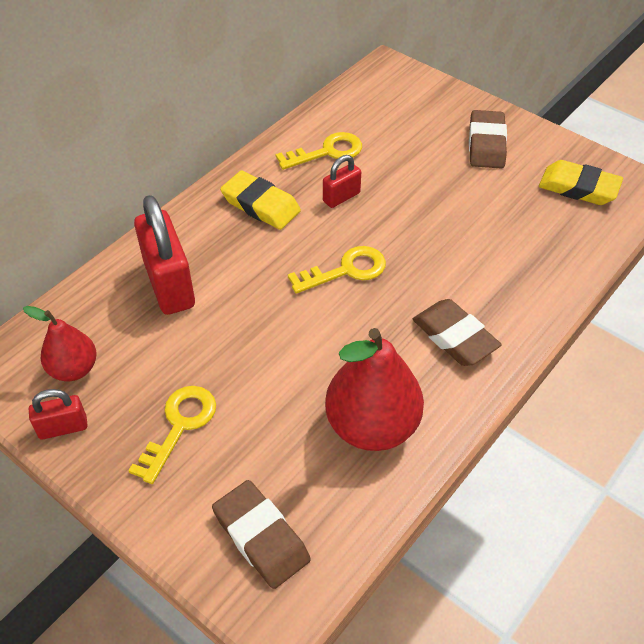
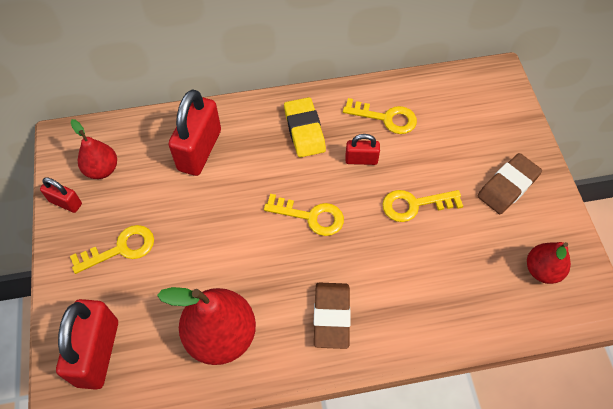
camera: 40 degrees right, 10 degrees up
brown eraser [212,480,311,589] -> red padlock [56,299,118,390]
yellow eraser [539,160,623,205] -> red pear [527,242,571,284]
none -> yellow key [383,190,463,222]

